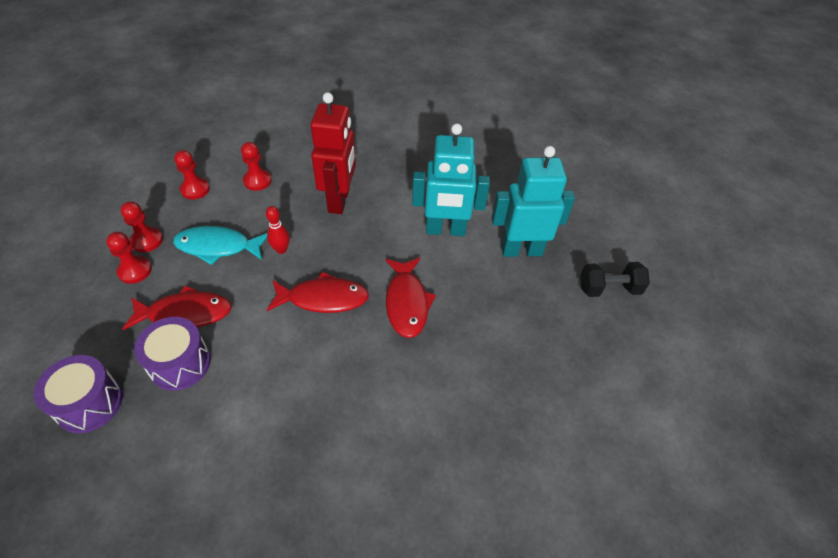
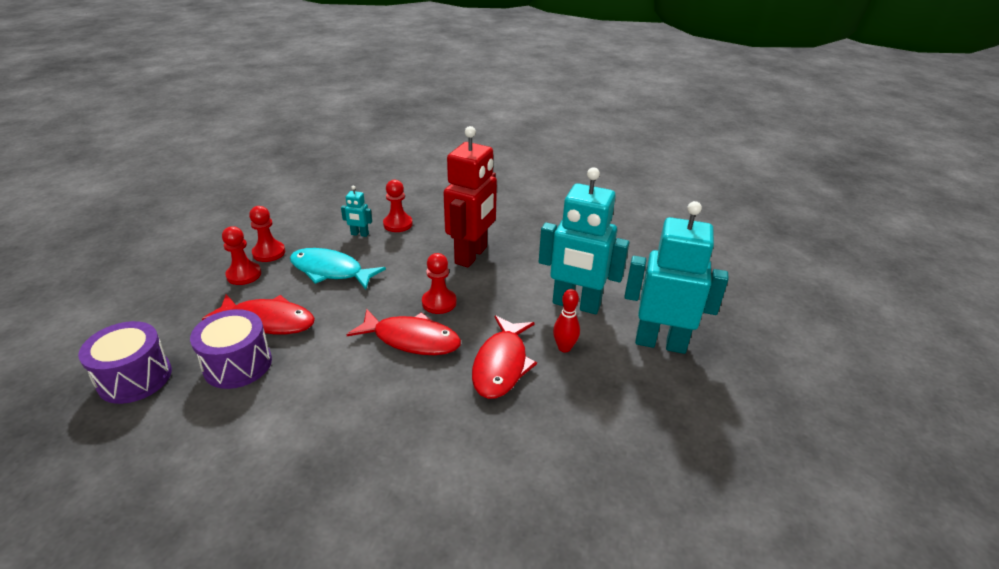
camera: 20 degrees right, 15 degrees down
red pawn [174,150,210,199] -> red pawn moved to [422,253,457,314]
red bowling pin [266,206,290,254] -> red bowling pin moved to [553,289,580,353]
black dumbbell [580,262,650,297] -> none
none -> turquoise robot [341,186,372,237]

